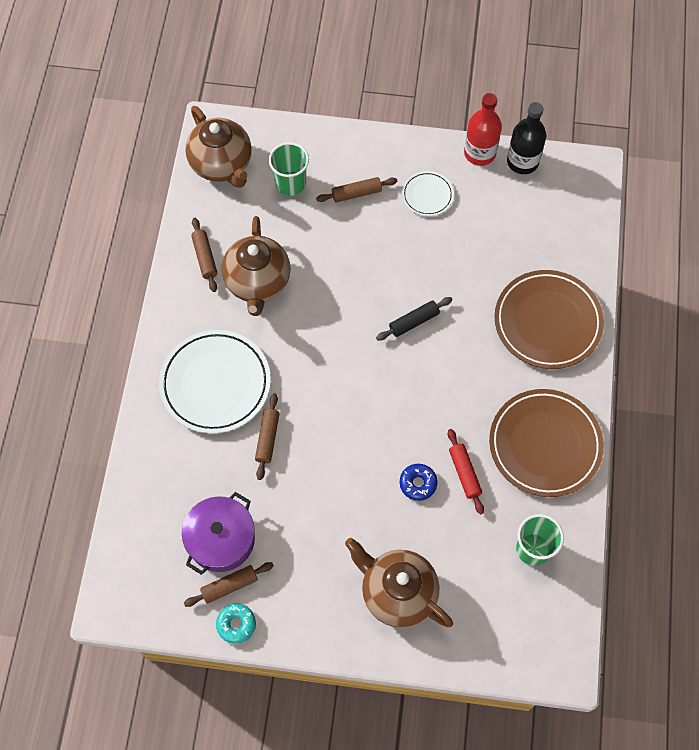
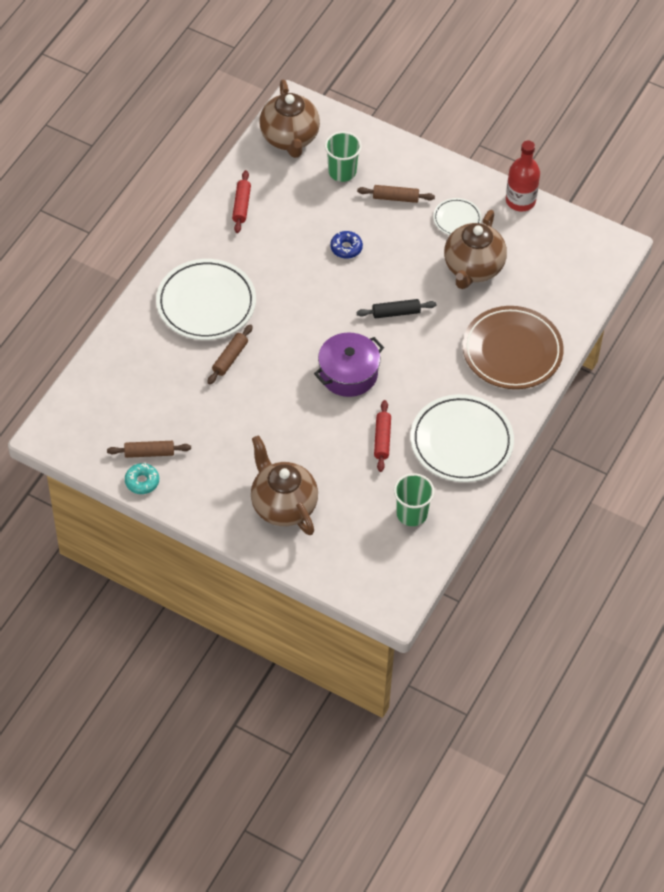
camera: 20 degrees right, 10 degrees down
purple pot [182,492,255,575] -> purple pot moved to [314,333,384,397]
brown rolling pin [191,218,217,292] -> red rolling pin [232,170,251,233]
brown teapot [221,216,291,316] -> brown teapot moved to [444,210,507,289]
blue donut [400,464,438,501] -> blue donut moved to [330,231,363,259]
brown plate [489,389,604,497] -> white plate [410,394,514,482]
black bottle [507,102,546,174] -> none

